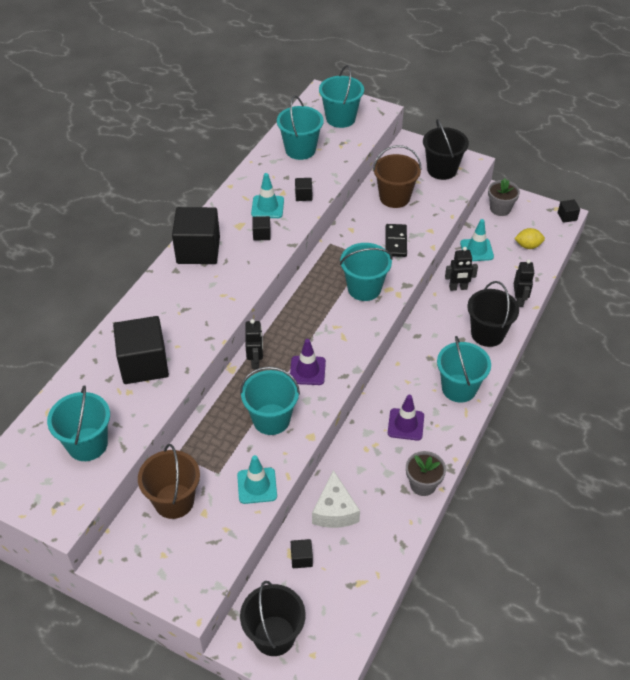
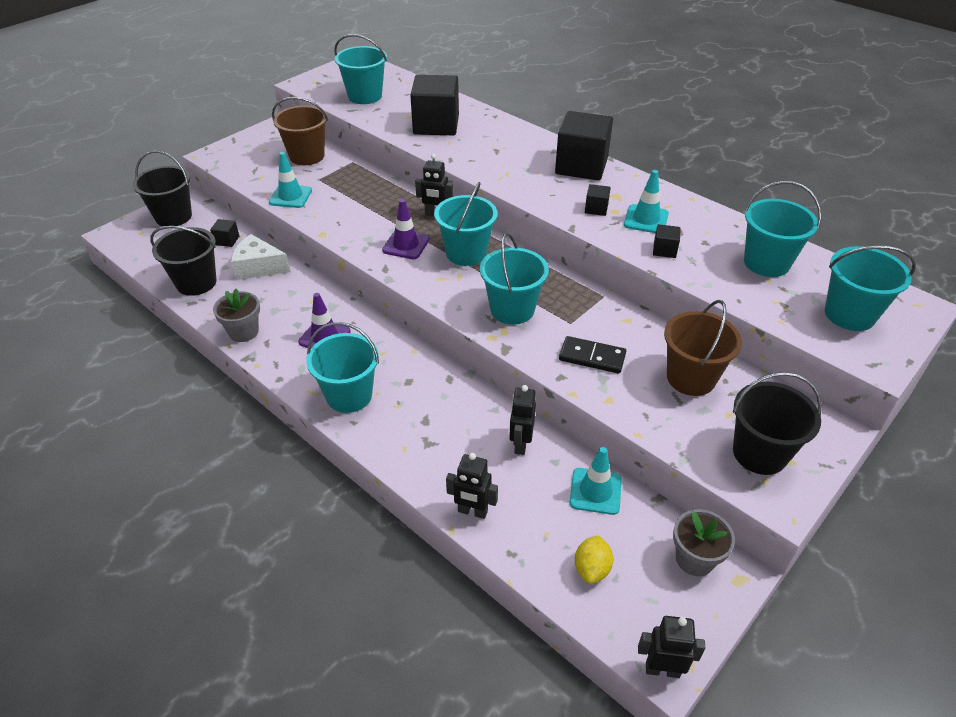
camera: 105 degrees right, 5 degrees down
turquoise bucket [240,367,300,435] -> turquoise bucket moved to [434,182,498,266]
black bucket [467,281,519,347] -> black bucket moved to [150,226,217,296]
black cube [558,199,580,223] -> black robot [638,616,705,678]

